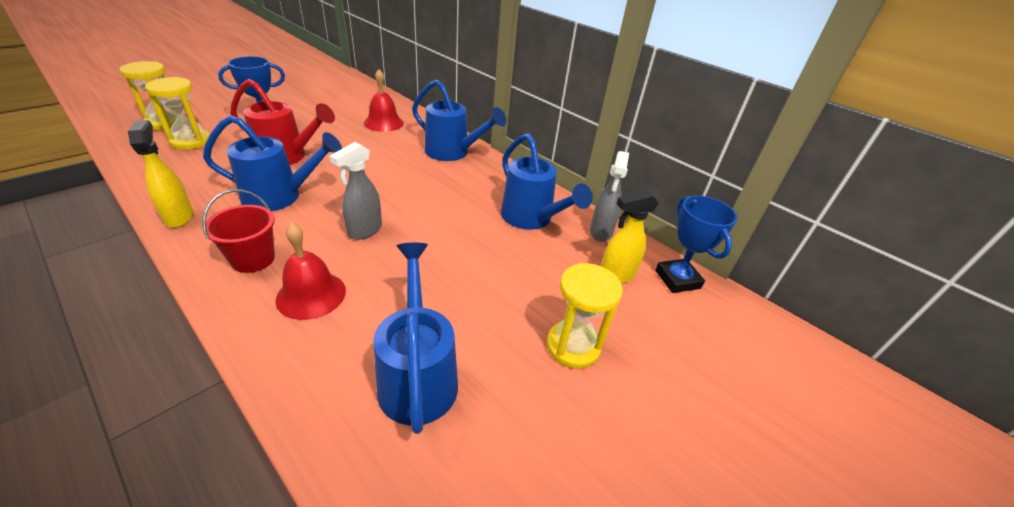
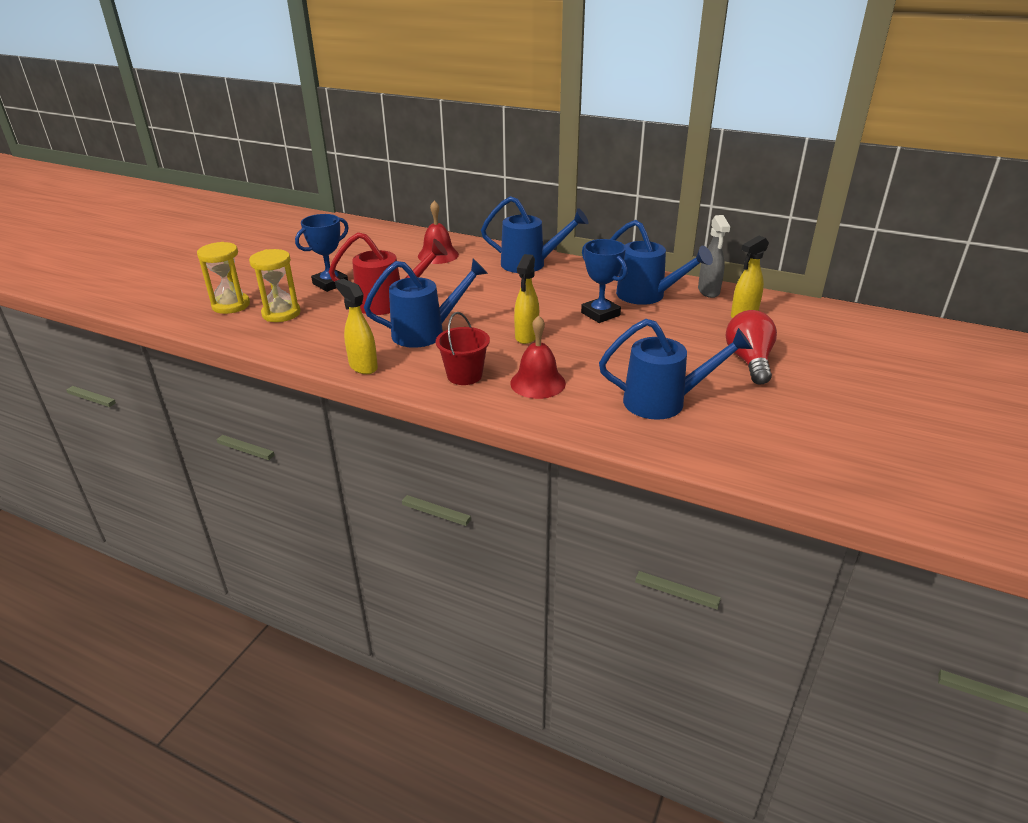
camera: 15 degrees left, 5 degrees down
grey spray bottle [329,142,382,240] -> yellow spray bottle [514,254,539,344]
blue watering can [373,243,458,434] -> blue watering can turned 120 degrees clockwise [599,319,753,420]
yellow hourglass [547,263,623,369] -> red light bulb [726,310,777,385]
blue trophy [655,196,738,293] -> blue trophy moved to [581,239,627,323]

